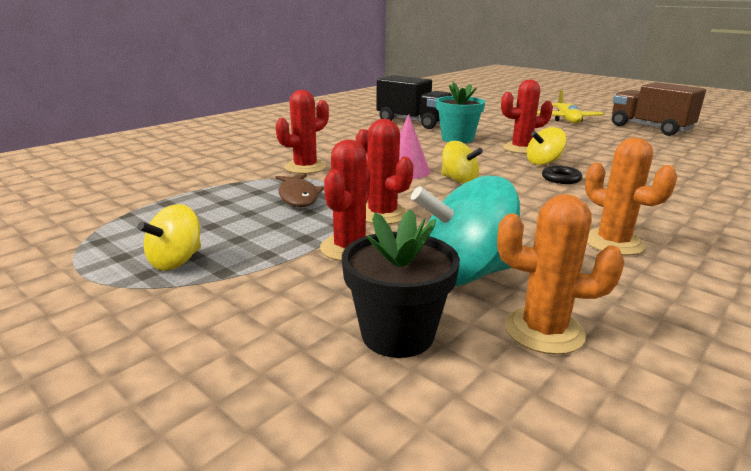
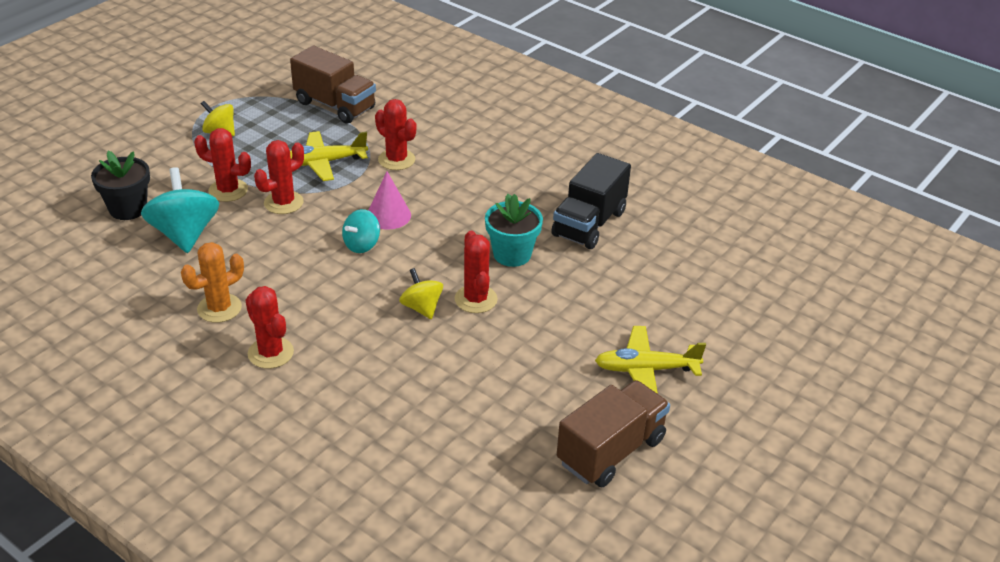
camera: 85 degrees right, 15 degrees up
brown fish [276,174,324,207] -> yellow plane [290,131,368,181]
yellow spinning top [441,141,483,184] -> turquoise spinning top [342,209,380,253]
orange cactus [497,194,625,355] -> none
black ring [542,166,582,184] -> none
none -> red cactus [245,286,294,369]
none -> brown truck [290,46,376,124]

